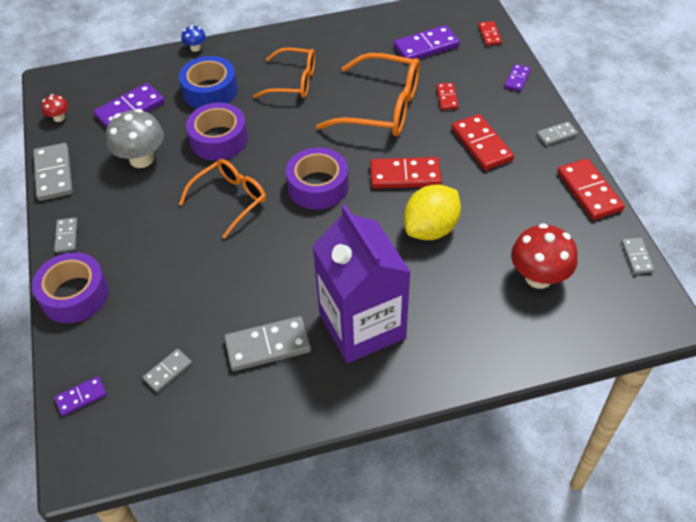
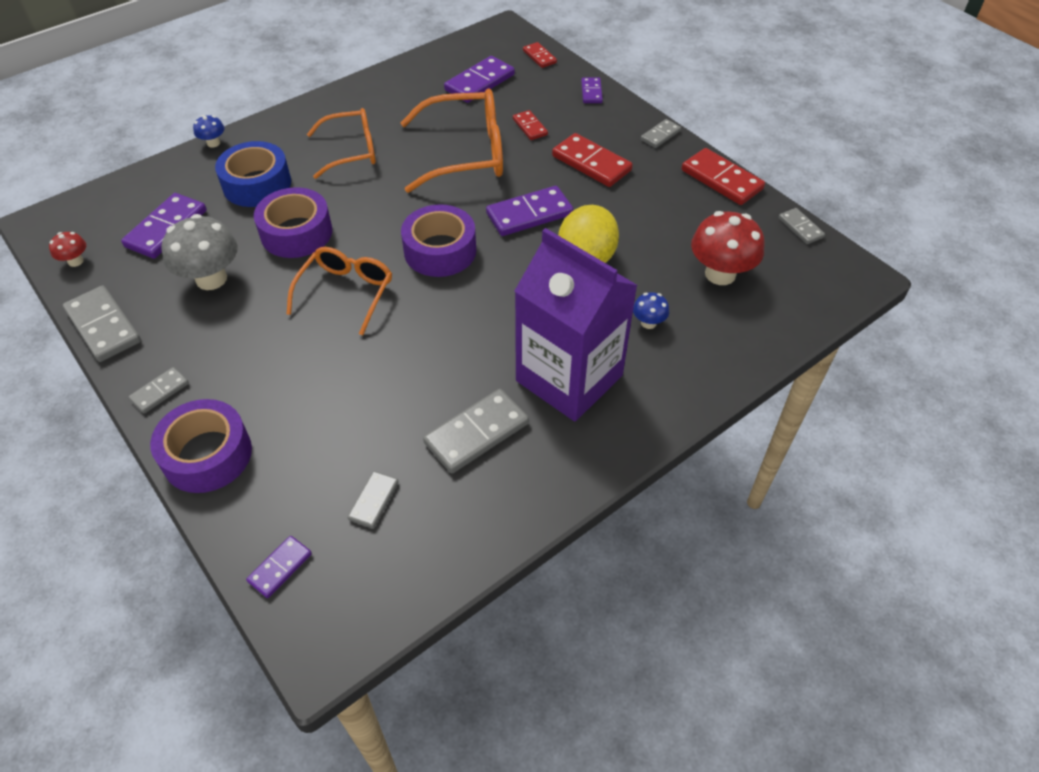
camera: 25 degrees left, 0 degrees up
grey domino [54,217,78,253] -> grey domino turned 75 degrees clockwise [129,367,189,413]
red domino [370,157,442,189] -> purple domino [486,186,573,236]
none -> blue mushroom [633,292,669,329]

